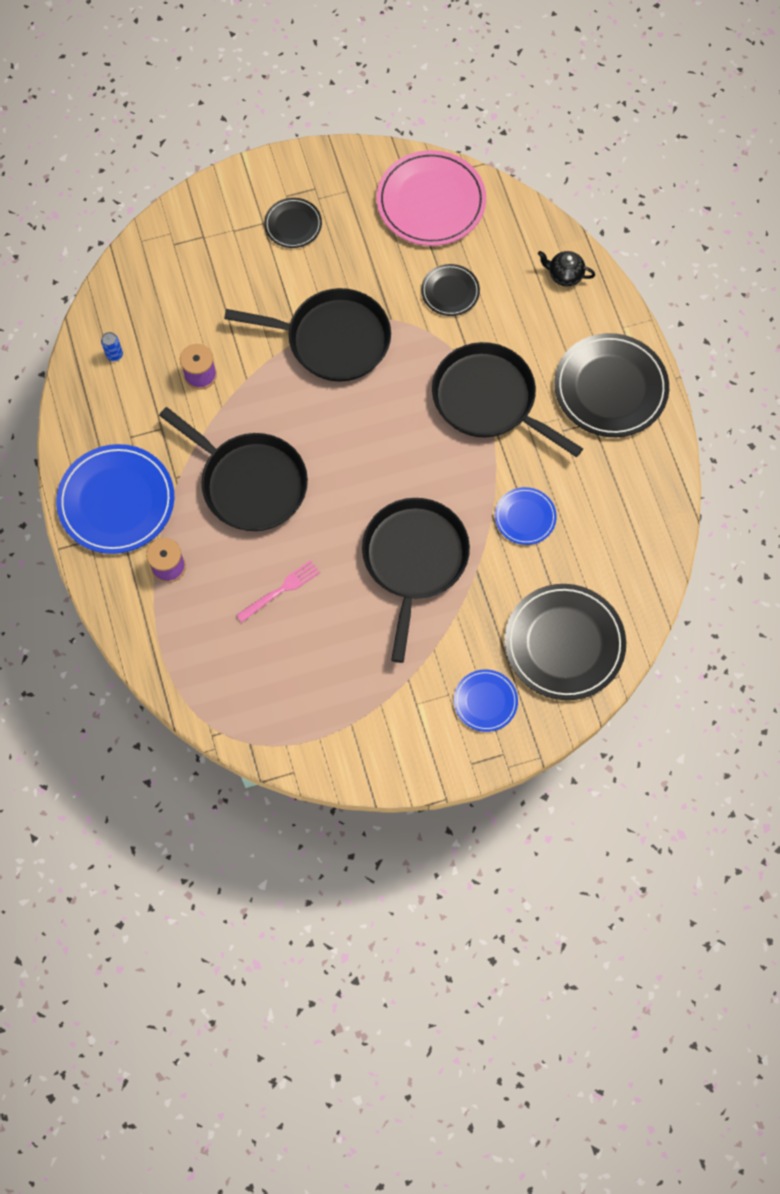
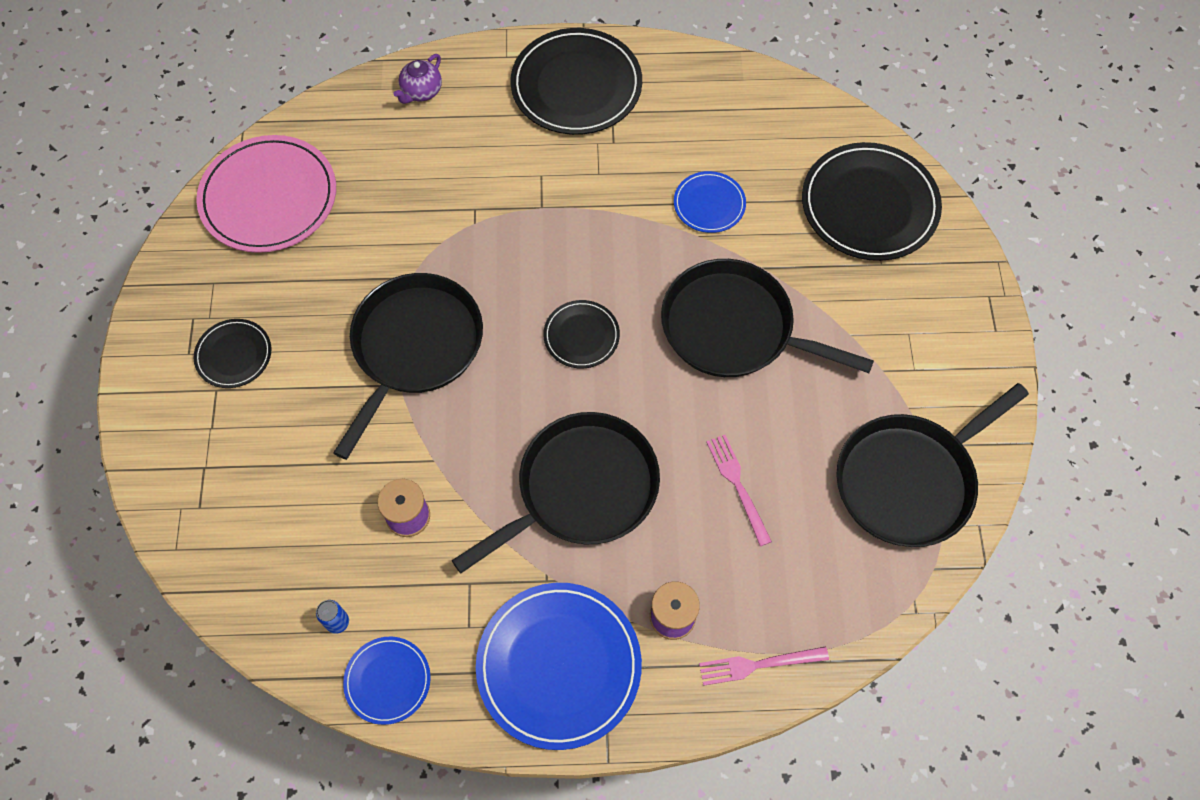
camera: 75 degrees left, 5 degrees down
black plate [421,264,480,316] -> black plate moved to [543,300,620,368]
black pan [432,342,583,457] -> black pan moved to [836,383,1029,547]
blue plate [454,669,518,732] -> blue plate moved to [343,637,431,725]
black teapot [538,251,595,286] -> purple teapot [393,54,442,104]
none -> pink fork [699,647,829,686]

